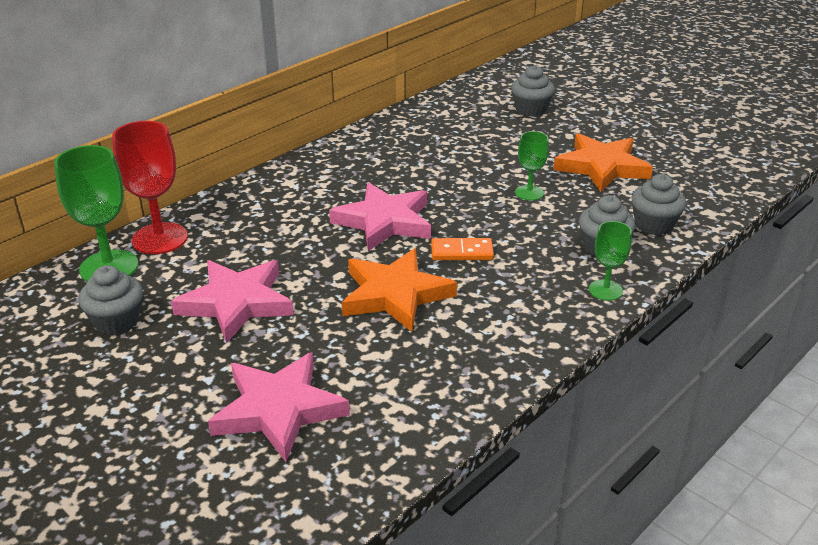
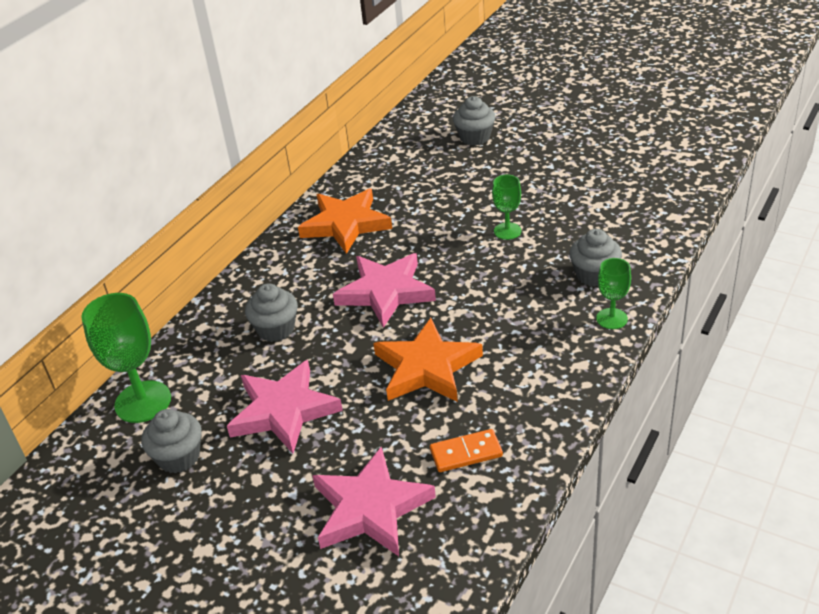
camera: 10 degrees left, 5 degrees up
red goblet [112,121,188,254] -> none
orange domino [431,238,494,260] -> orange domino moved to [430,429,503,472]
orange star [553,133,653,192] -> orange star moved to [298,189,392,254]
grey cupcake [631,174,686,235] -> grey cupcake moved to [245,283,298,342]

